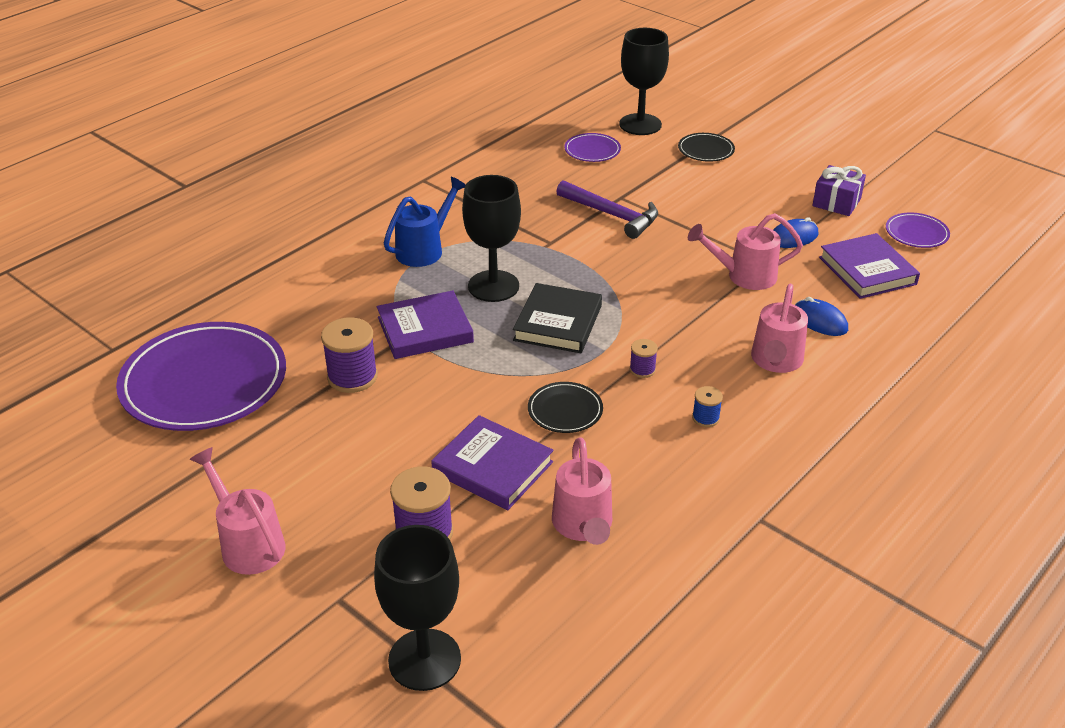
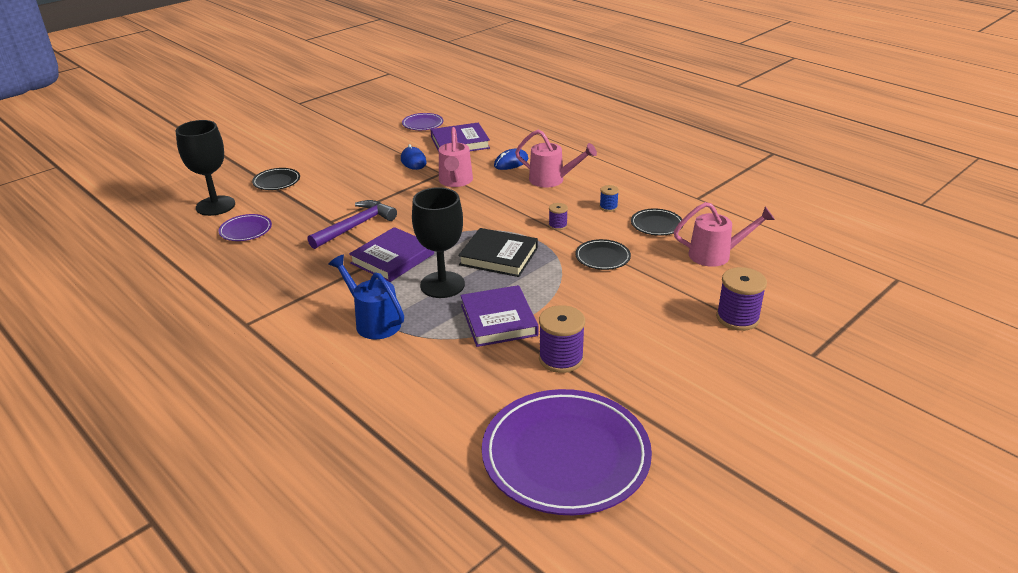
camera: 85 degrees left, 5 degrees down
pink watering can [189,447,286,575] -> none
black goblet [374,525,461,691] -> none
purple book [431,415,554,510] -> purple book moved to [349,227,434,282]
purple gift [812,165,866,216] -> none
none -> black plate [631,208,683,236]

